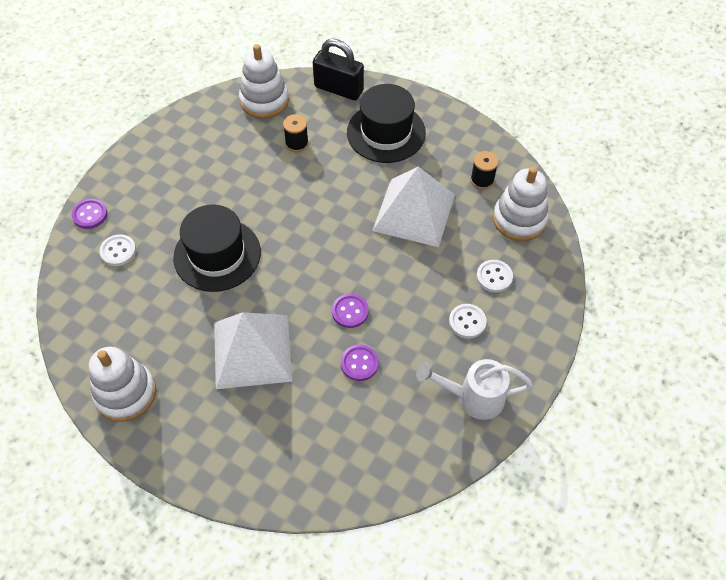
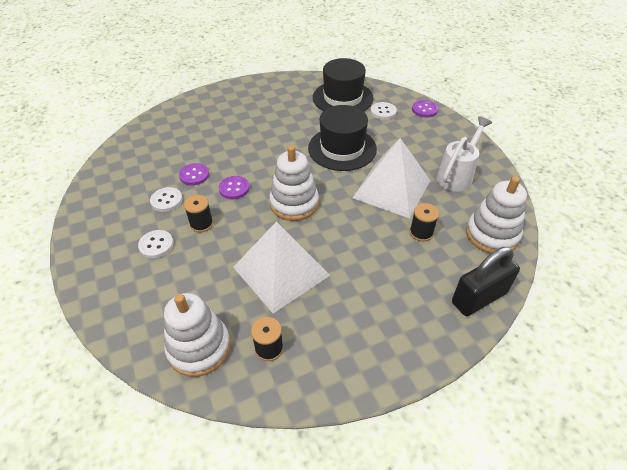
camera: 125 degrees right, 10 degrees down
white stacking toy [89,347,156,422] -> white stacking toy moved to [269,145,319,221]
white pyramid [214,312,292,389] -> white pyramid moved to [352,138,430,219]
black hat [347,84,426,163] -> black hat moved to [313,58,374,111]
white watering can [416,359,533,420] -> white watering can moved to [437,117,492,192]
white button [476,260,513,292] -> white button moved to [150,187,182,212]
none -> black spool [184,195,213,233]

